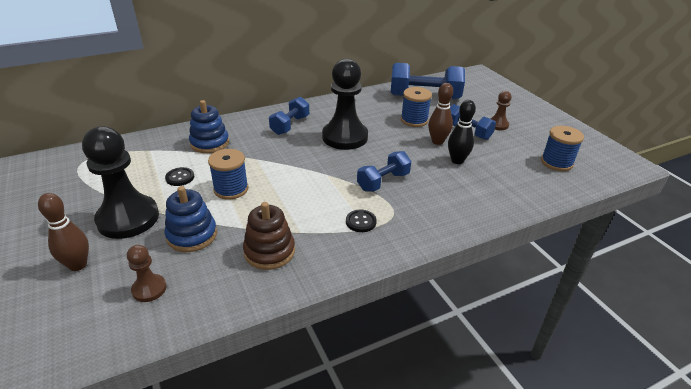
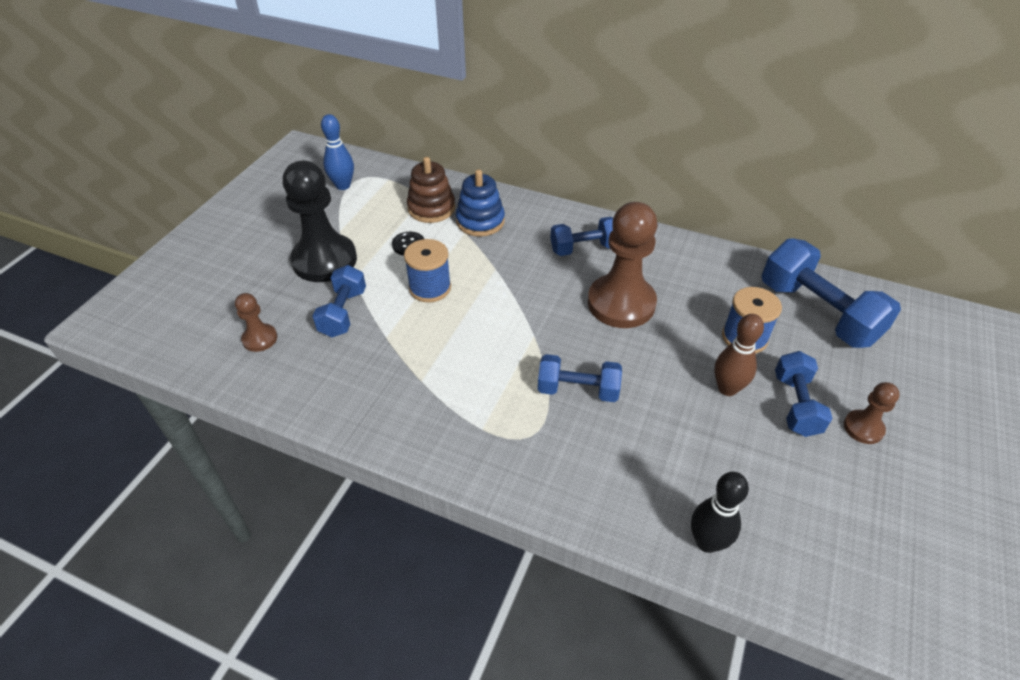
camera: 50 degrees right, 10 degrees up
brown bowling pin [38,193,89,271] -> none
blue stacking toy [165,186,217,252] -> blue dumbbell [312,265,366,337]
brown stacking toy [243,202,295,270] -> brown stacking toy moved to [407,157,455,223]
black pawn [322,59,368,150] -> brown pawn [588,202,658,328]
black button [346,209,377,232] -> none
black bowling pin [448,100,476,164] -> black bowling pin moved to [691,472,749,553]
blue spool [541,126,584,171] -> none
none -> blue bowling pin [321,114,354,190]

